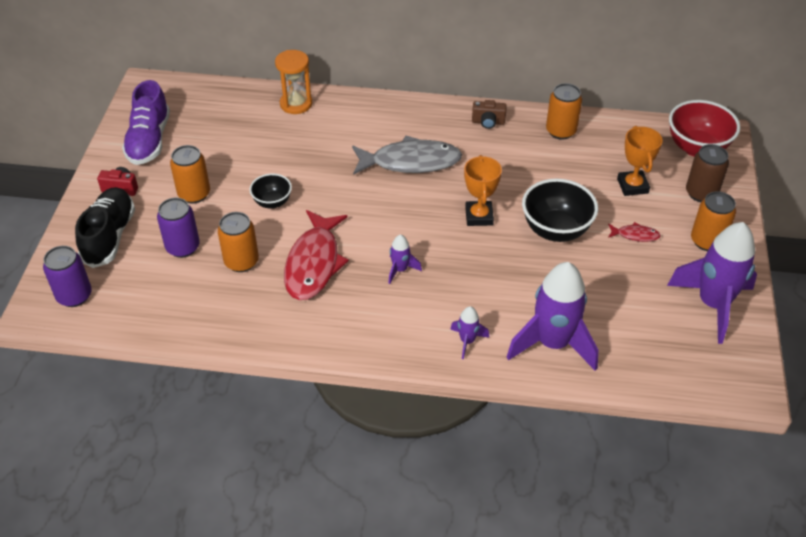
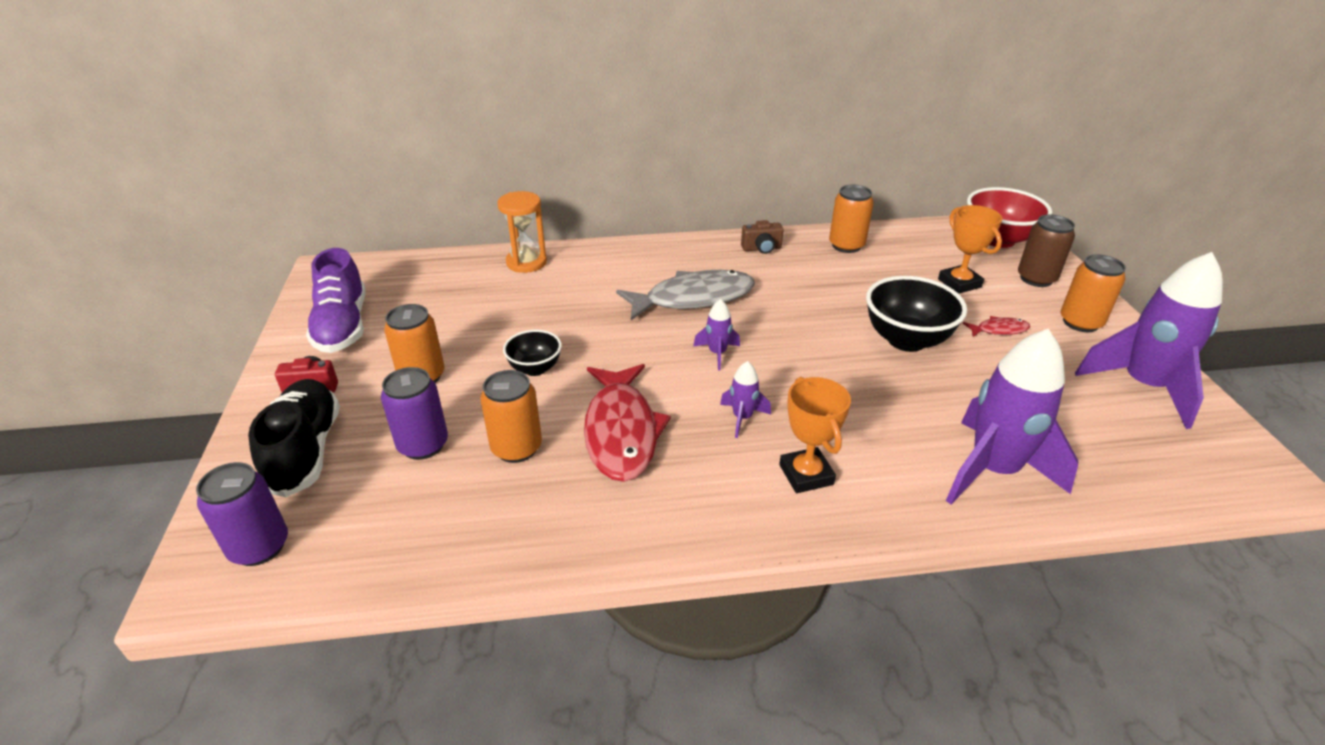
camera: 15 degrees left, 10 degrees down
purple rocket [450,306,489,359] -> purple rocket moved to [693,299,740,371]
orange trophy [464,155,502,226] -> orange trophy moved to [779,377,851,493]

